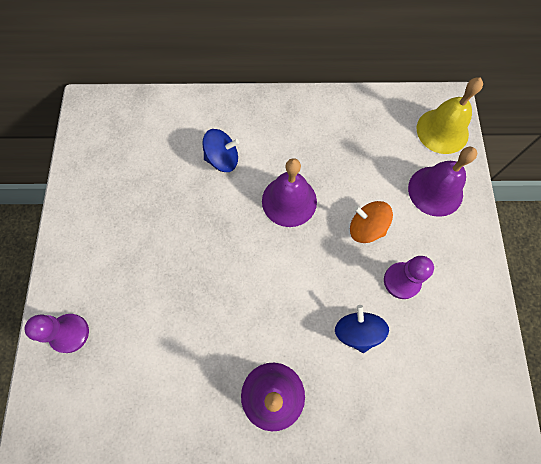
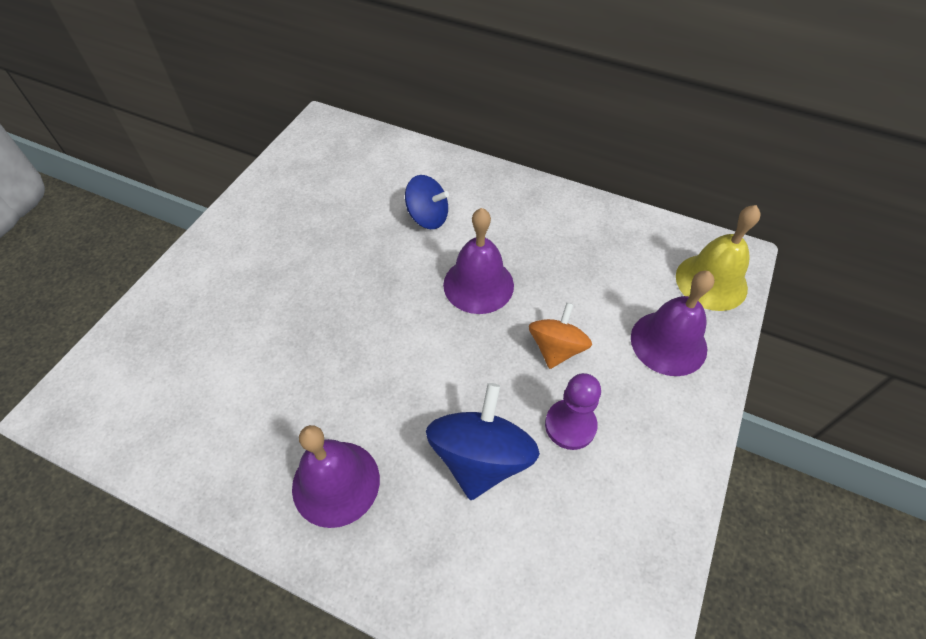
camera: 25 degrees right, 15 degrees down
purple pawn [25,314,89,353] -> none
blue spinning top [335,305,389,353] -> blue spinning top [426,383,540,500], size x1.53
orange spinning top [350,201,393,243] -> orange spinning top turned 60 degrees clockwise [529,302,592,369]

